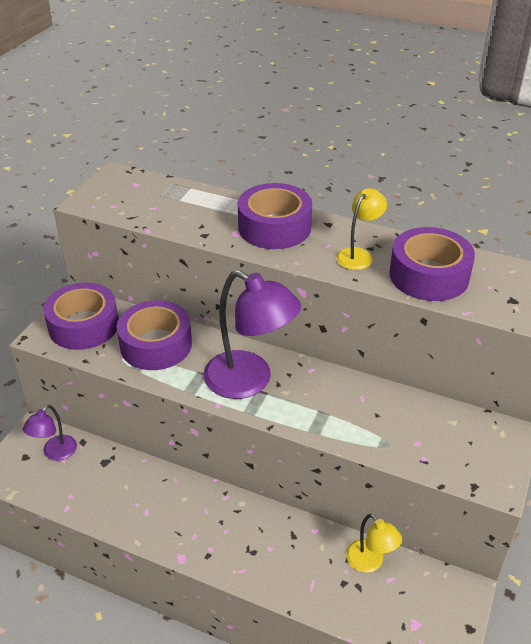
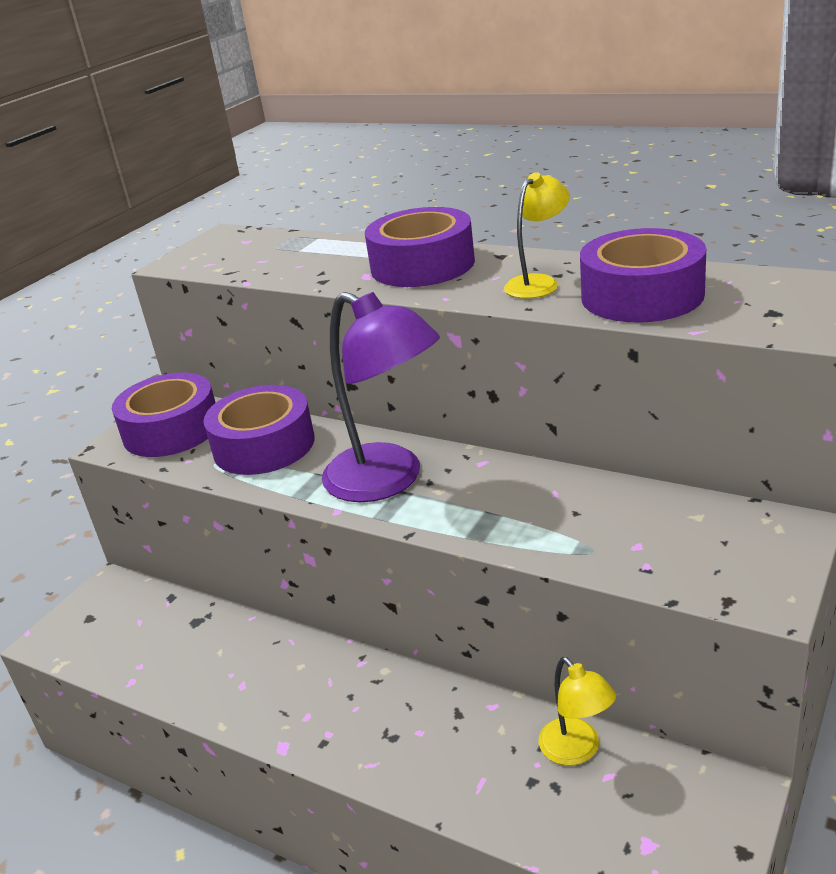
camera: 10 degrees right, 10 degrees down
purple lamp [23,405,77,461] -> none

